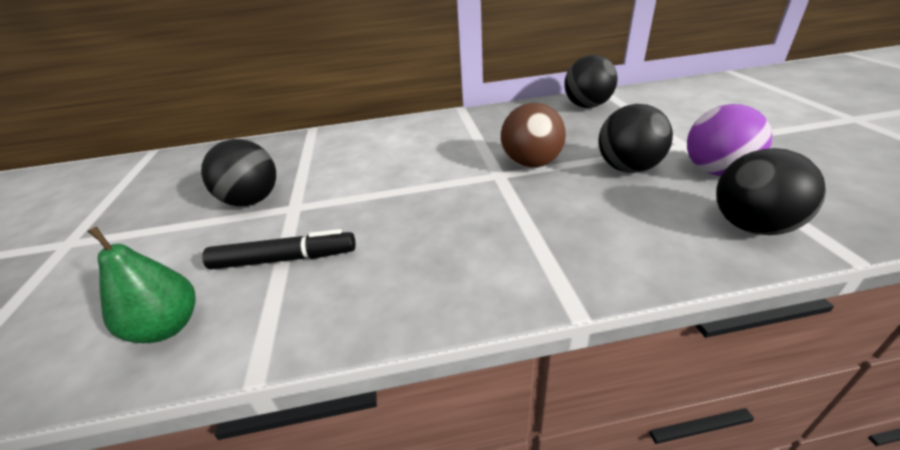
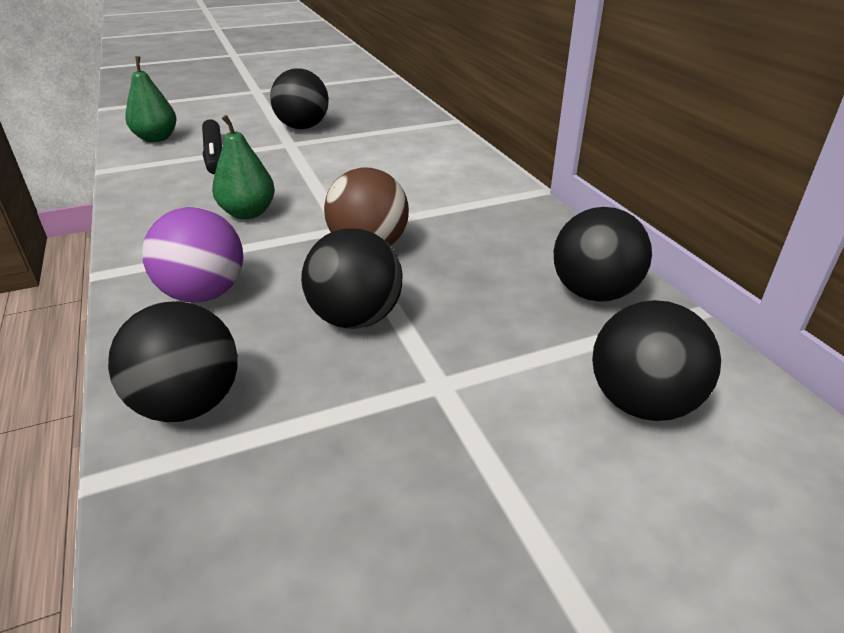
camera: 75 degrees right, 0 degrees up
purple ball [687,104,772,176] -> purple ball moved to [142,207,243,303]
none -> green pear [212,115,275,219]
none -> black ball [592,300,721,421]

